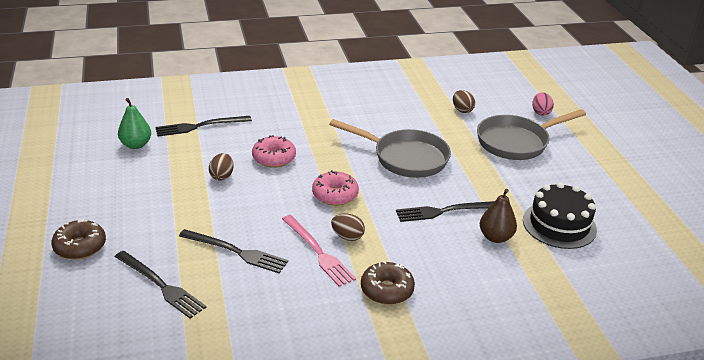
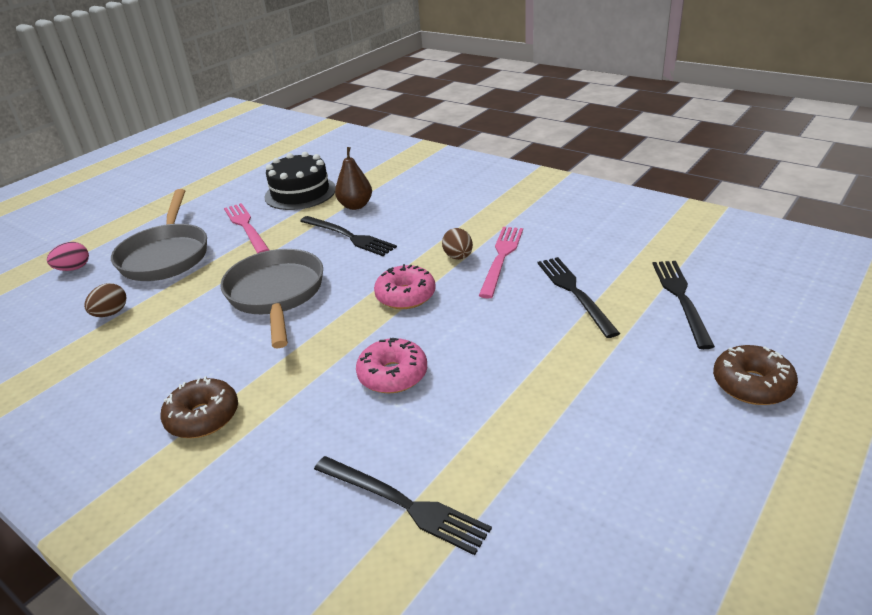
camera: 125 degrees left, 0 degrees up
green pear [118,98,151,149] -> none
brown egg [209,153,234,181] -> none
brown donut [361,261,415,305] -> brown donut moved to [161,376,238,438]
grey pan [477,109,586,160] -> grey pan turned 60 degrees clockwise [111,189,207,281]
none -> pink fork [224,203,269,253]

